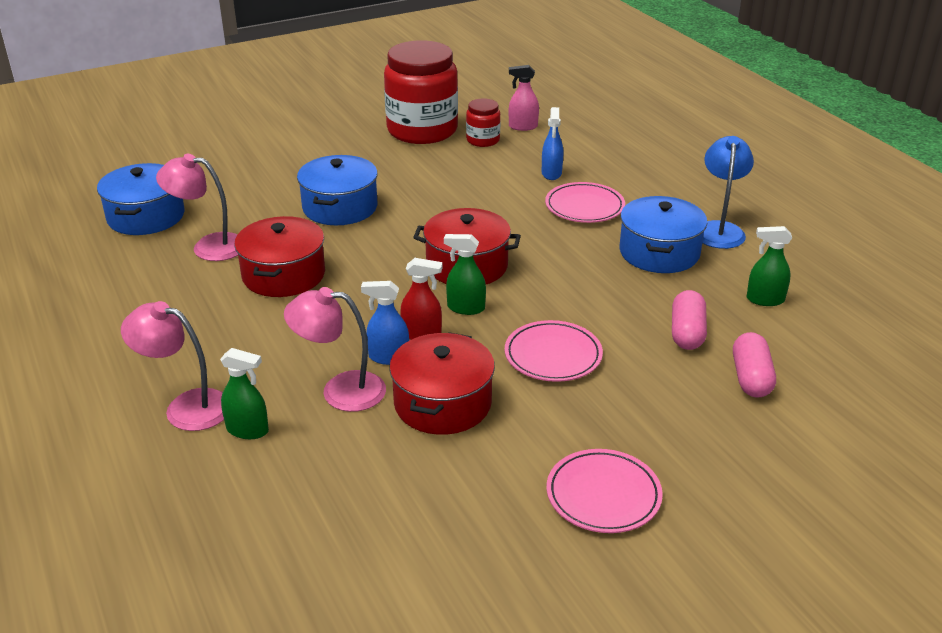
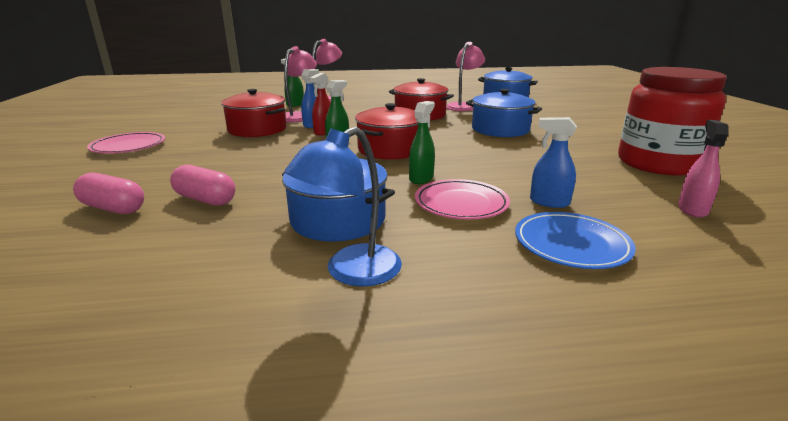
camera: 110 degrees right, 10 degrees down
red jar [466,98,500,147] -> none
pink plate [505,320,603,382] -> none
blue lamp [702,136,754,249] -> blue lamp turned 105 degrees clockwise [284,127,402,287]
green spray bottle [746,226,792,306] -> green spray bottle moved to [409,101,435,184]
none -> blue plate [515,212,636,269]

